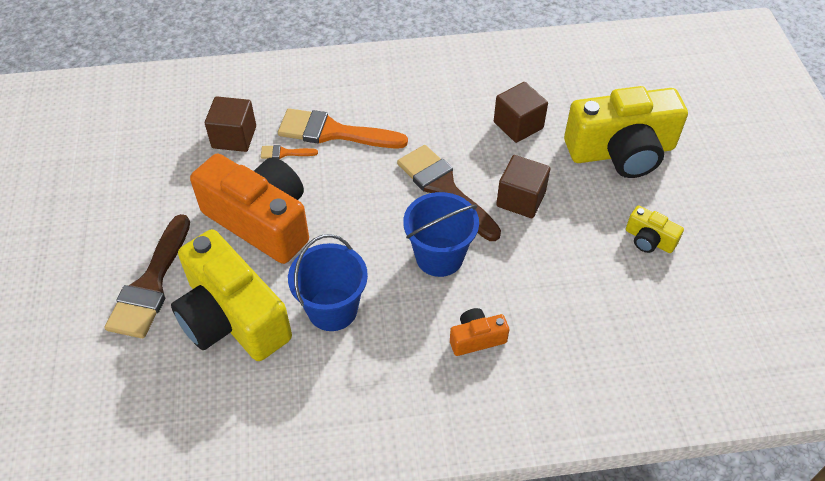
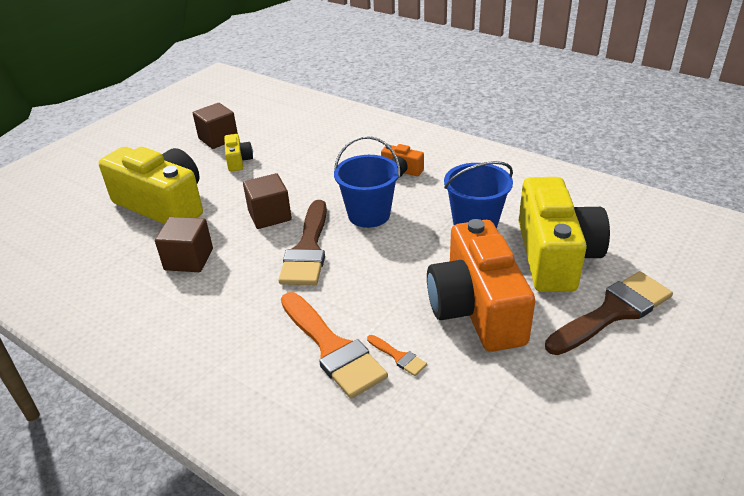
camera: 135 degrees left, 15 degrees down
brown cube [205,96,256,152] -> brown cube moved to [193,103,238,149]

